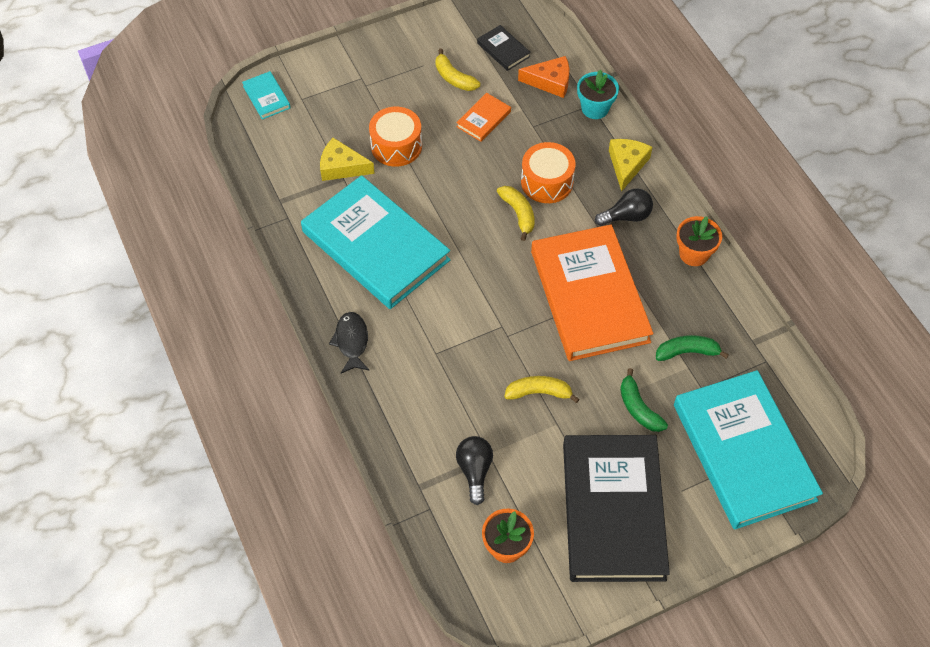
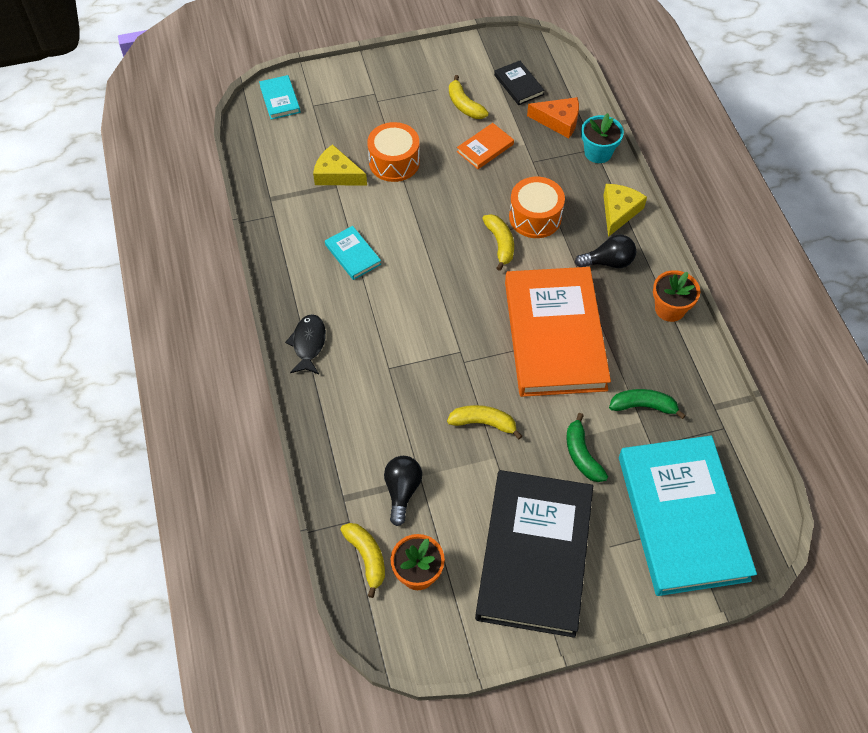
camera: 10 degrees right, 0 degrees up
turquoise book [301,175,451,309] -> turquoise book [325,226,381,280], size x0.41
none -> yellow banana [340,523,385,598]

